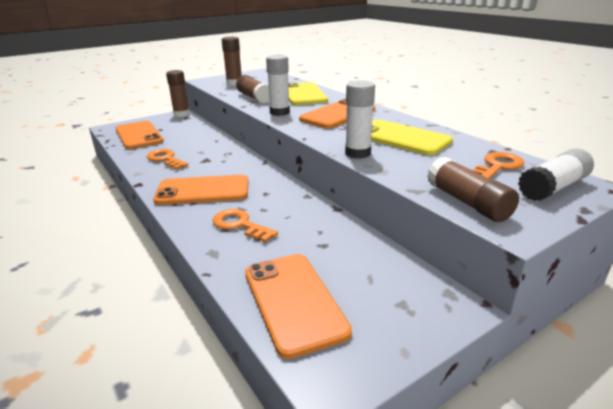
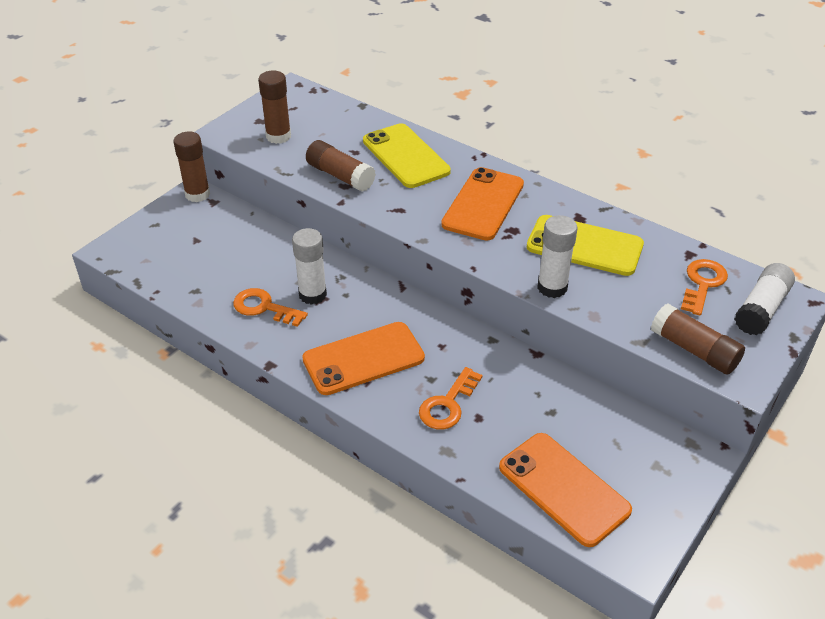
camera: 20 degrees left, 15 degrees up
orange phone [116,121,164,149] -> none
orange key [212,209,278,243] -> orange key turned 75 degrees counterclockwise [419,367,482,430]
white glue stick [266,55,290,116] -> white glue stick moved to [292,228,327,305]

